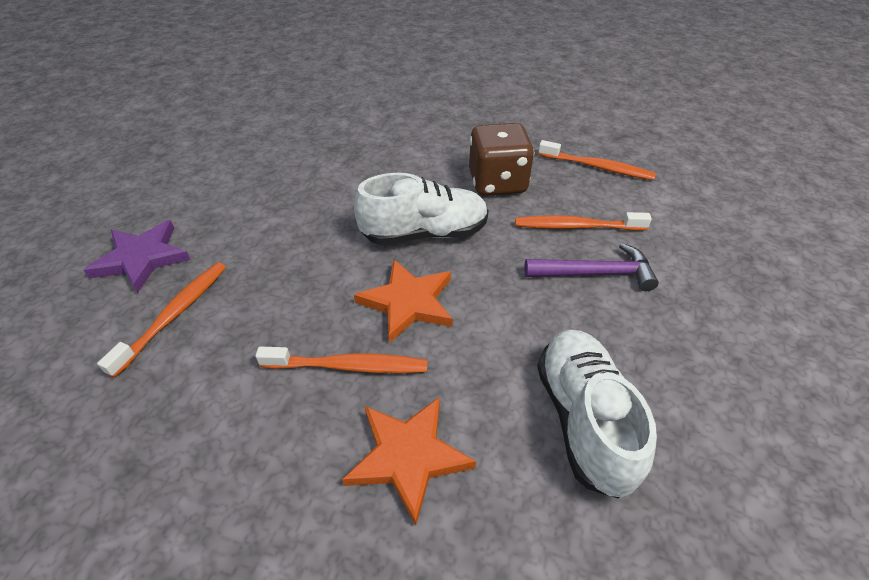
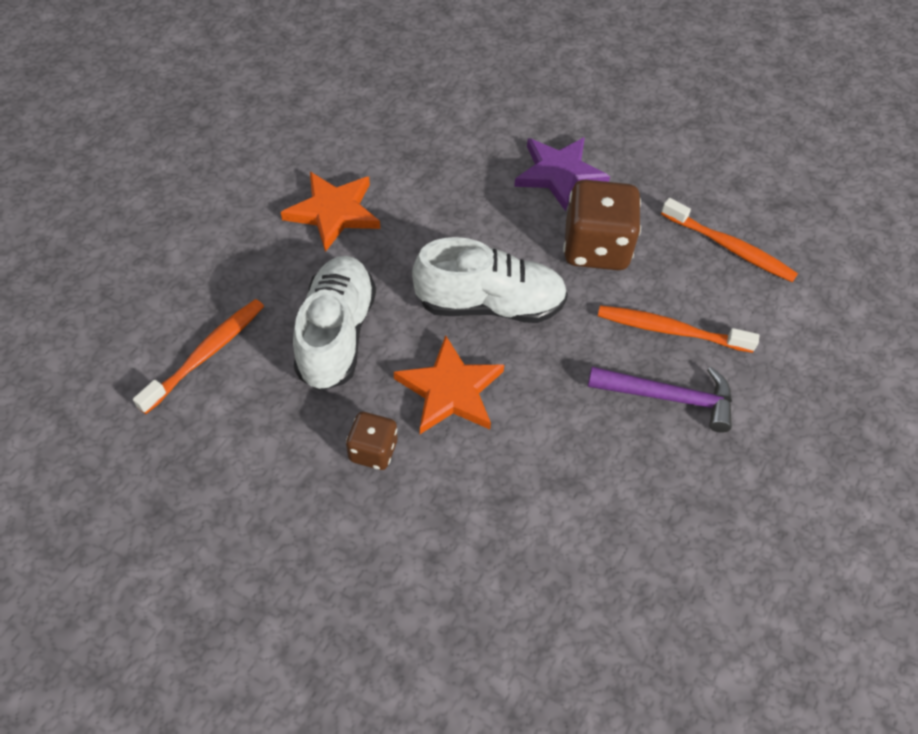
camera: 10 degrees right, 10 degrees up
purple star [84,220,191,293] -> purple star moved to [514,137,610,211]
orange toothbrush [255,347,428,373] -> brown dice [346,412,397,470]
orange star [342,397,476,526] -> orange star moved to [281,172,380,252]
white shoe [537,330,657,498] -> white shoe moved to [293,256,376,391]

